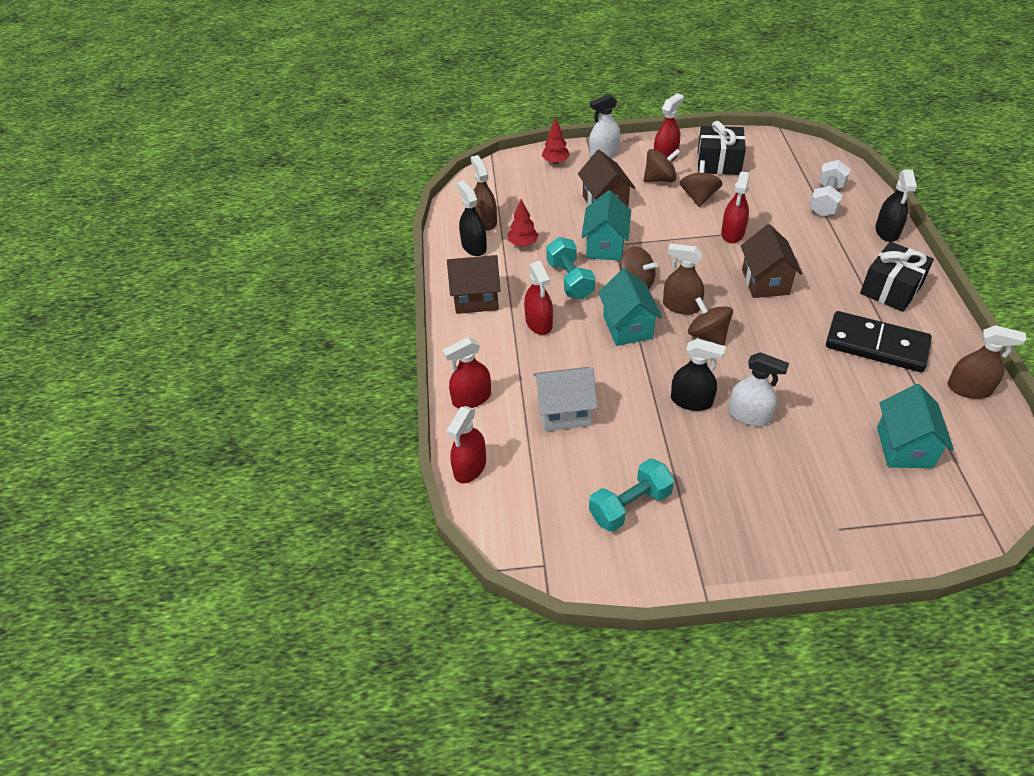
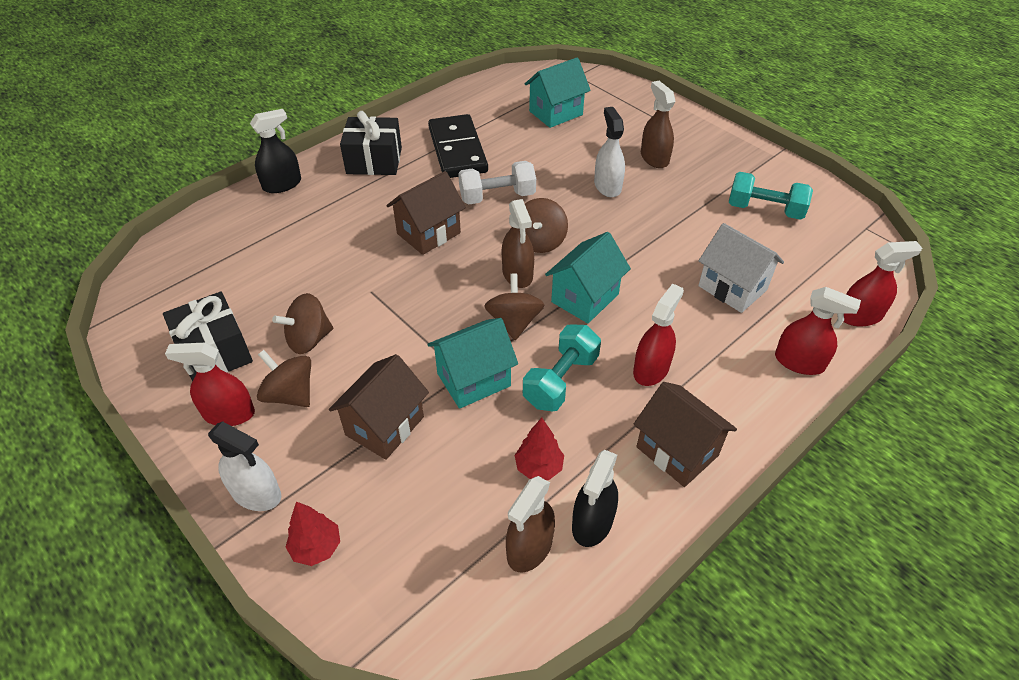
camera: 130 degrees left, 0 degrees up
black spray bottle [671,339,726,411] -> none
red spray bottle [721,171,749,243] -> none
white dumbbell [809,160,850,217] -> white dumbbell moved to [458,161,536,205]
brown spray bottle [947,325,1027,399] -> brown spray bottle moved to [641,81,675,168]

